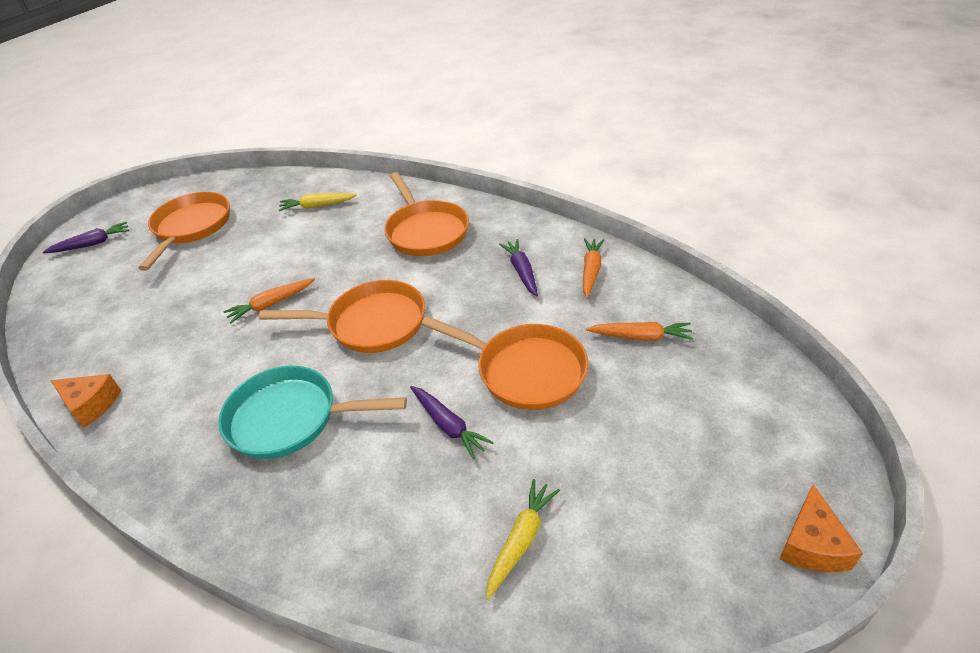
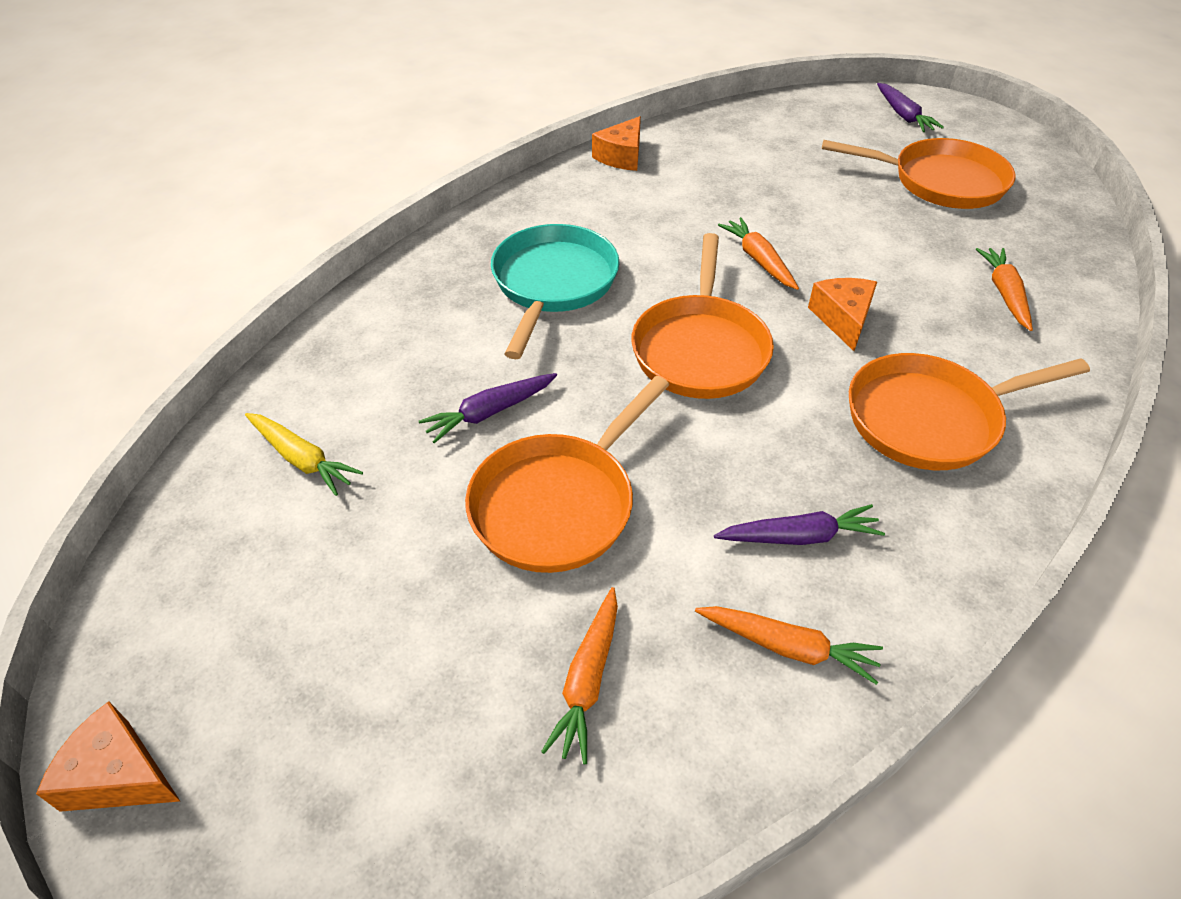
camera: 95 degrees right, 5 degrees up
yellow carrot [279,193,357,211] -> orange carrot [976,248,1033,331]
none -> orange cheese [808,278,877,351]

